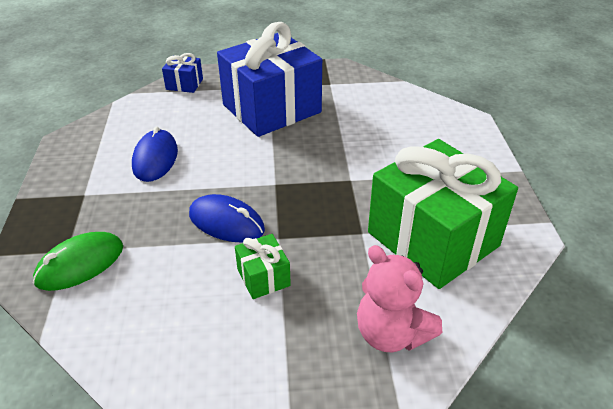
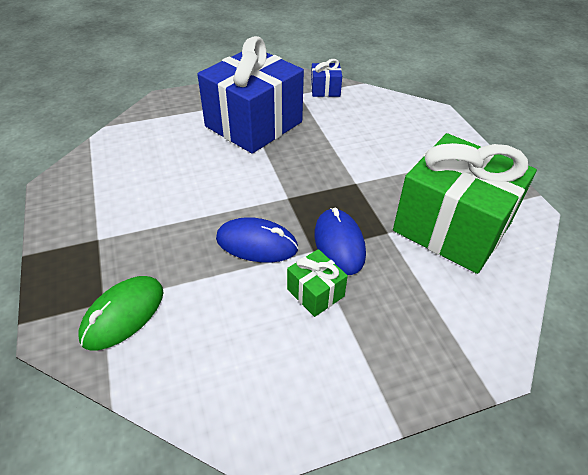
camera: 15 degrees left, 5 degrees up
blue mouse [132,126,178,182] -> blue mouse moved to [315,208,366,275]
blue gift [162,53,203,93] -> blue gift moved to [311,59,342,97]
pink teddy bear [357,245,442,352] -> none

